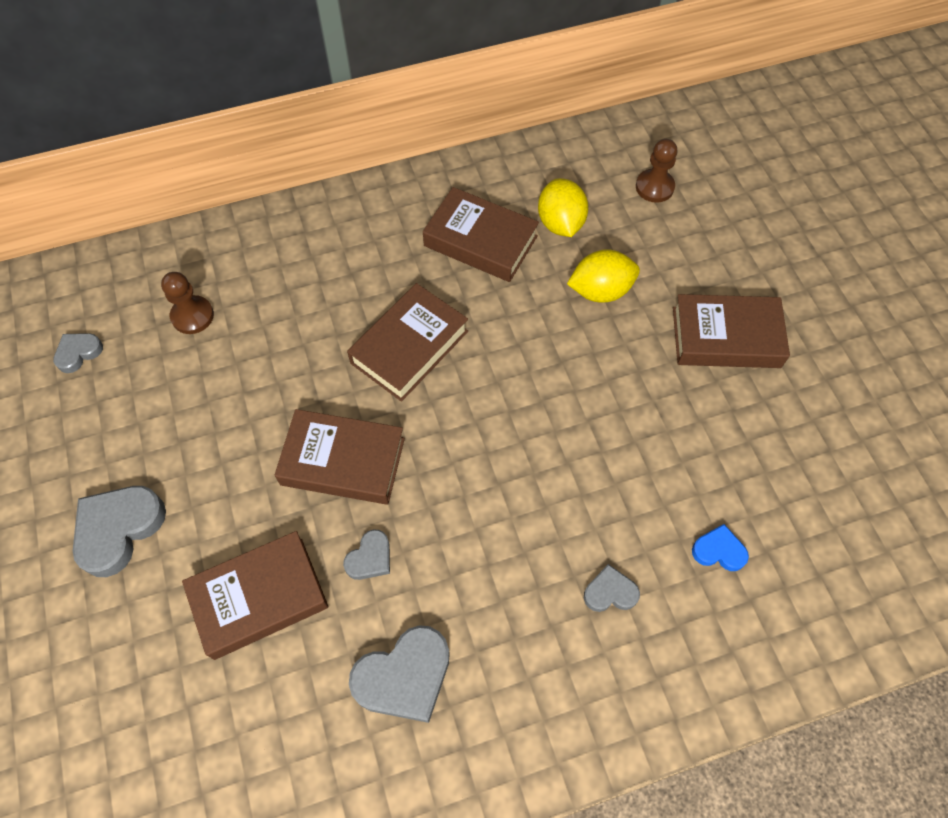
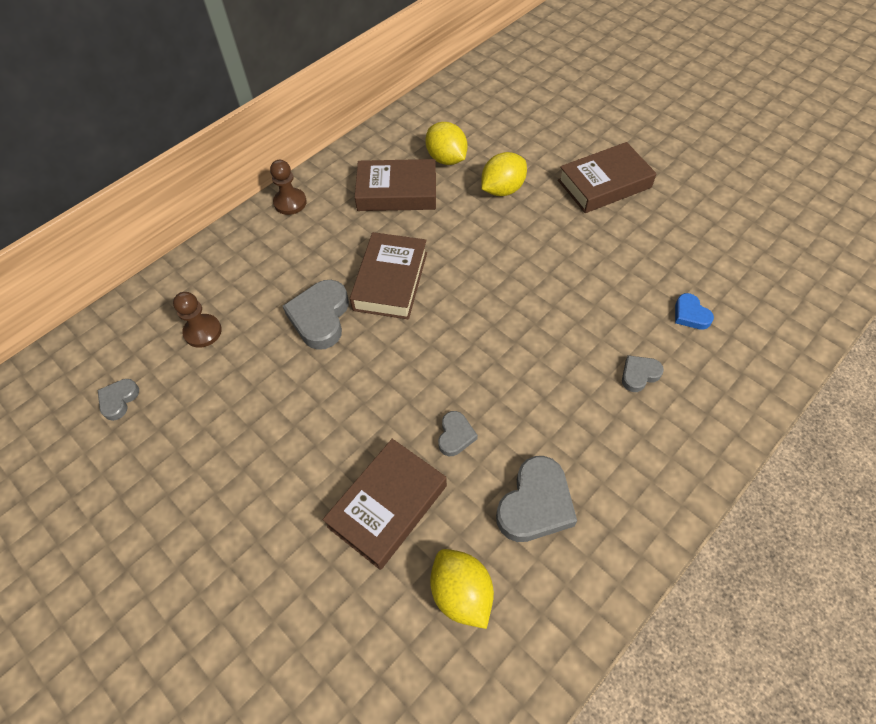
camera: 25 degrees left, 5 degrees down
grey heart [73,486,166,577] -> grey heart moved to [283,280,349,350]
brown book [275,409,405,505] -> none
brown pawn [636,139,677,203] -> brown pawn moved to [270,160,307,215]
blue heart [692,524,749,571] -> blue heart turned 105 degrees counterclockwise [675,293,714,330]
none -> yellow lemon [430,549,494,629]

